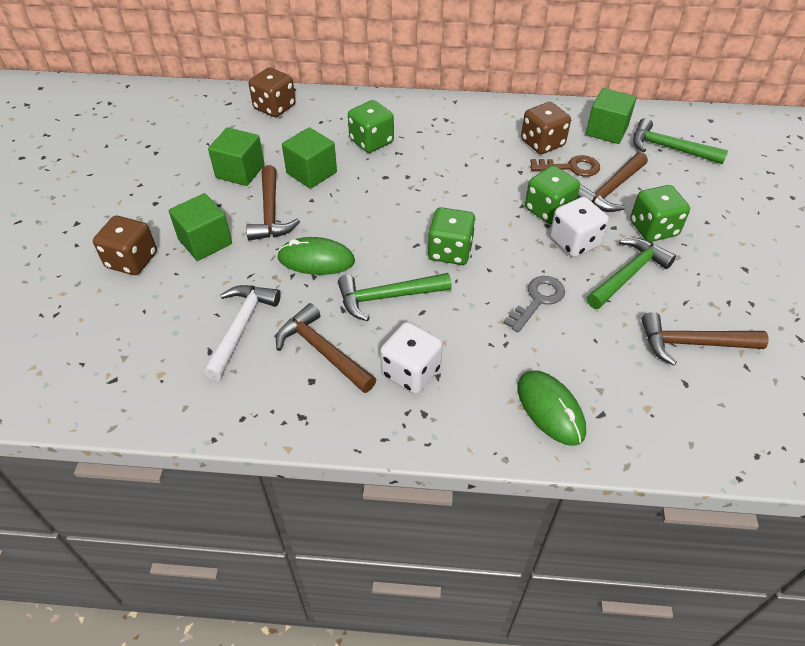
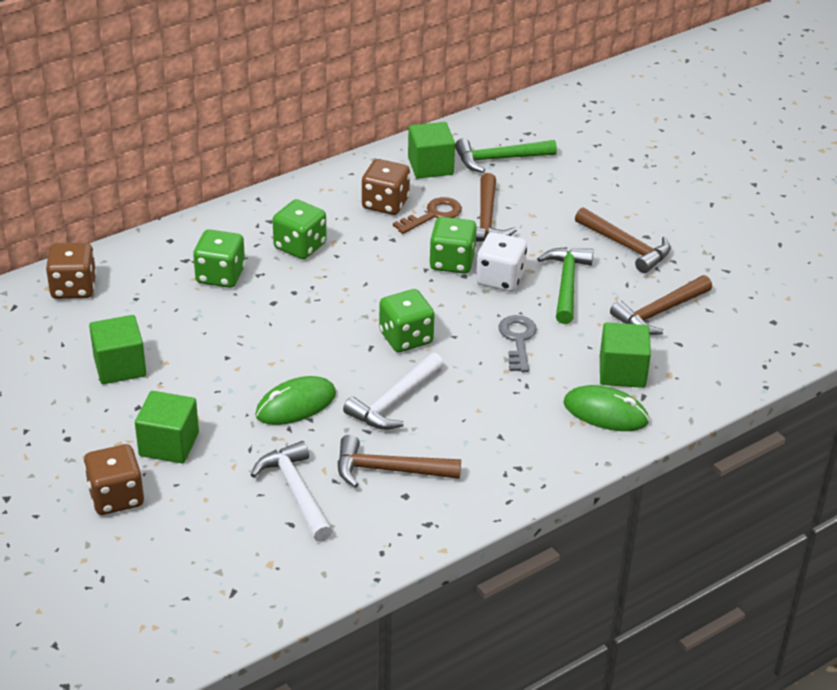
camera: 40 degrees left, 10 degrees down
brown hammer [246,165,300,241] -> brown hammer moved to [575,207,671,273]
green cube [282,127,337,189] -> green cube moved to [600,322,651,388]
green hammer [338,273,452,321] -> white hammer [343,352,444,430]
white dice [380,322,443,394] -> none
green dice [630,185,690,242] -> green dice moved to [272,199,327,259]

